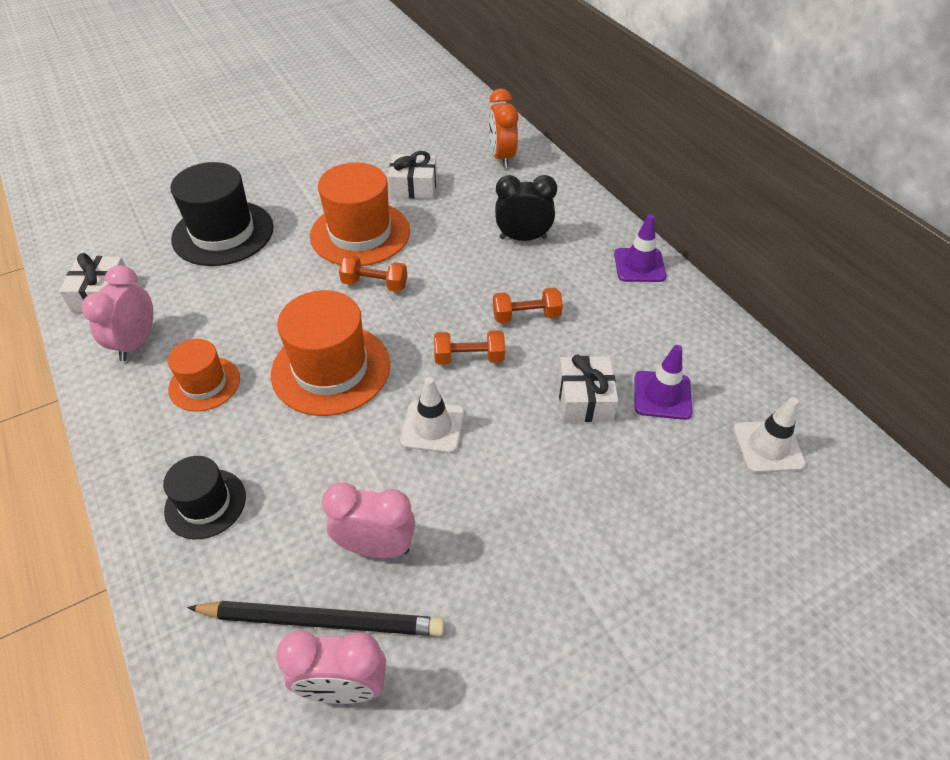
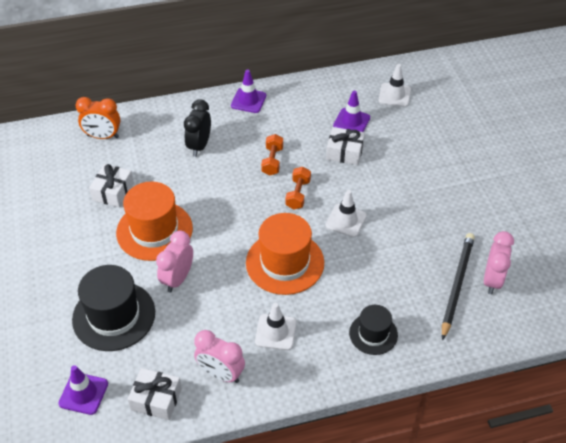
camera: 75 degrees left, 0 degrees up
orange hat [168,339,240,412] -> white traffic cone [255,303,297,350]
pink clock [322,482,415,558] -> pink clock moved to [156,231,193,293]
orange dumbbell [339,255,407,292] -> none
none -> purple traffic cone [59,365,108,415]

